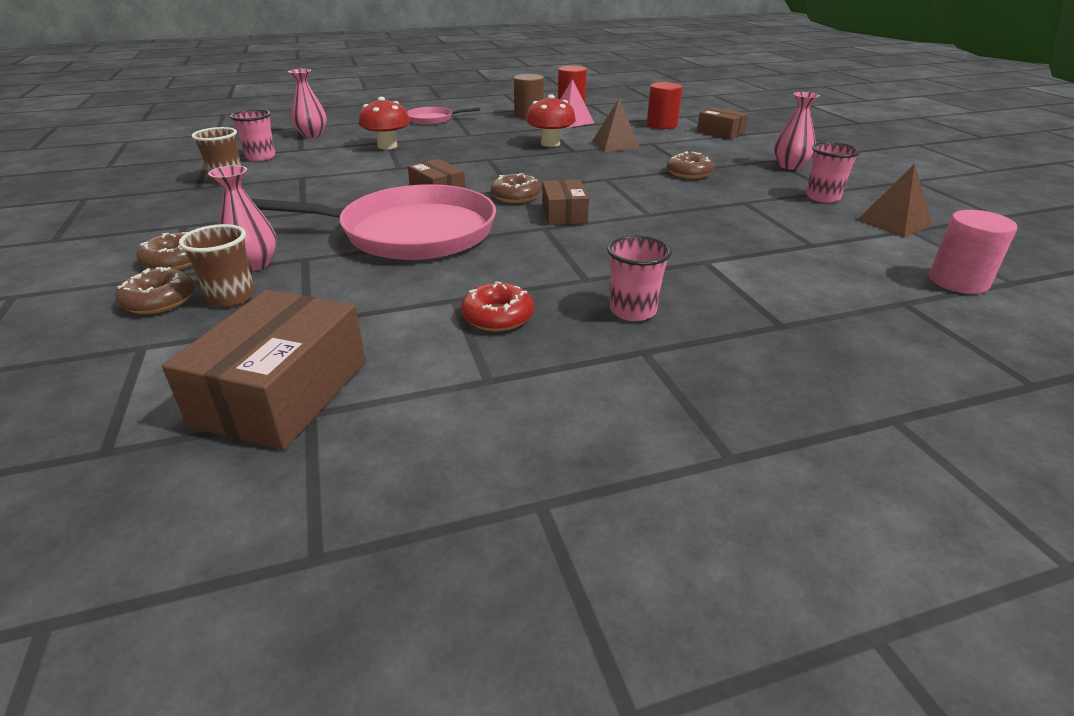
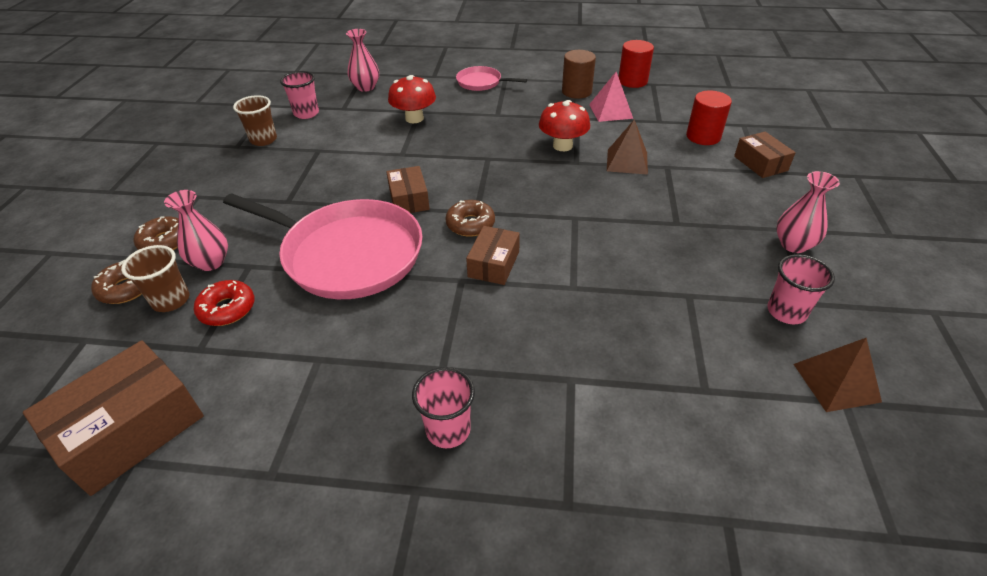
camera: 25 degrees right, 10 degrees up
red donut [461,281,534,331] -> red donut moved to [194,280,255,326]
brown donut [667,151,715,179] -> none
pink cylinder [929,210,1017,294] -> none

